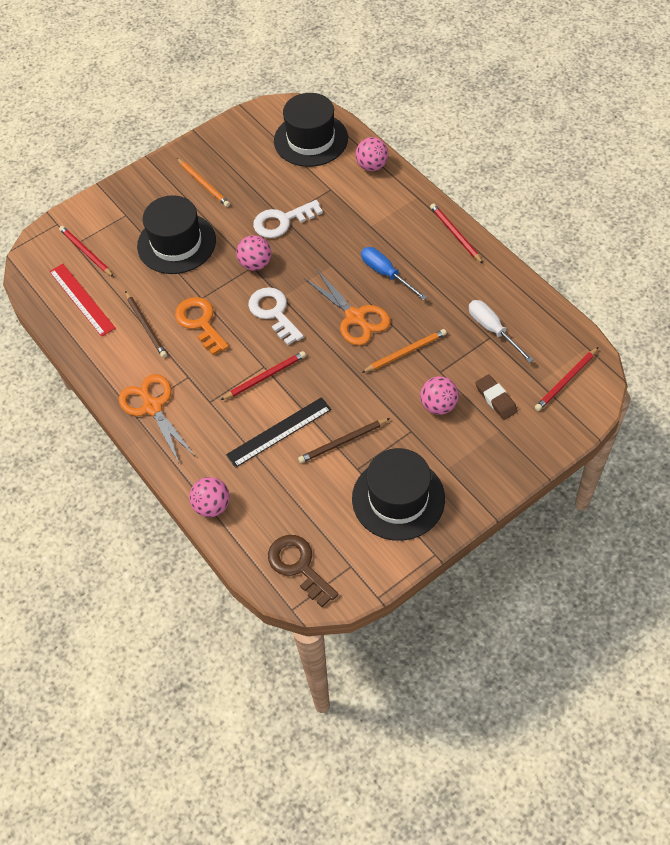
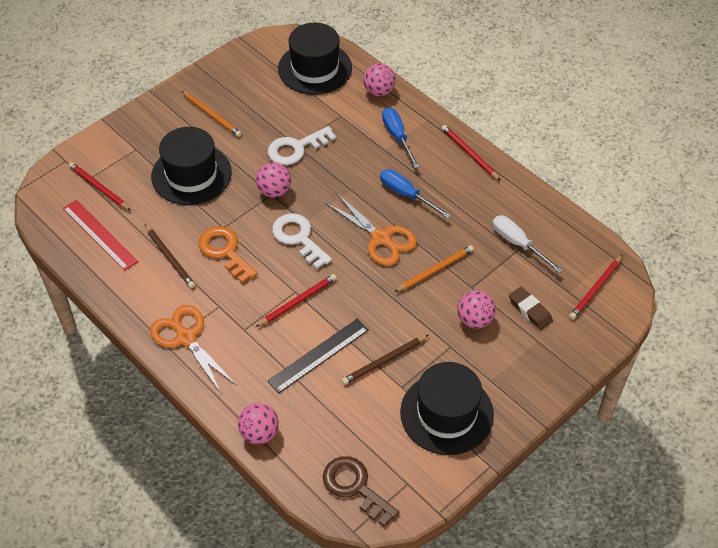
camera: 10 degrees left, 5 degrees down
none -> blue screwdriver [382,107,420,168]

